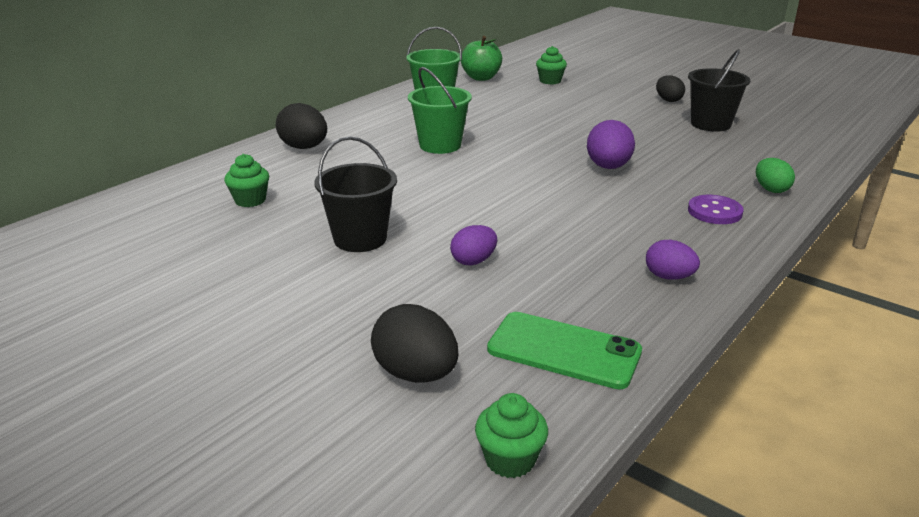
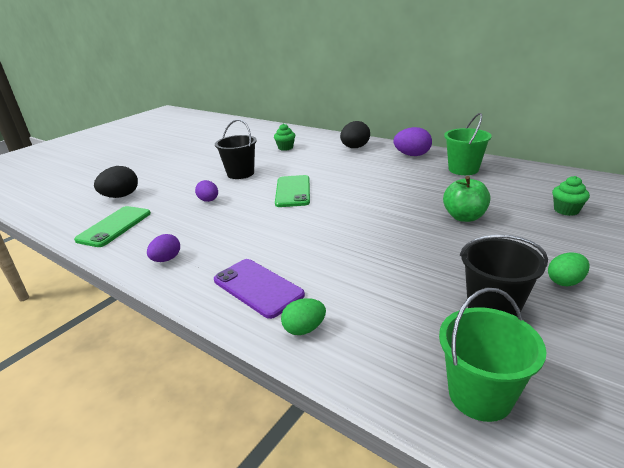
camera: 90 degrees right, 0 degrees up
green bucket [408,67,472,154] -> green bucket moved to [439,288,546,422]
green apple [461,36,502,81] -> green apple moved to [443,176,490,222]
green cupcake [475,393,548,478] -> none
purple egg [587,120,635,169] -> purple egg moved to [393,127,432,156]
black egg [656,75,685,102] -> green egg [548,252,590,286]
purple button [688,195,744,224] -> purple phone [214,259,305,319]
none -> green phone [275,175,310,207]

